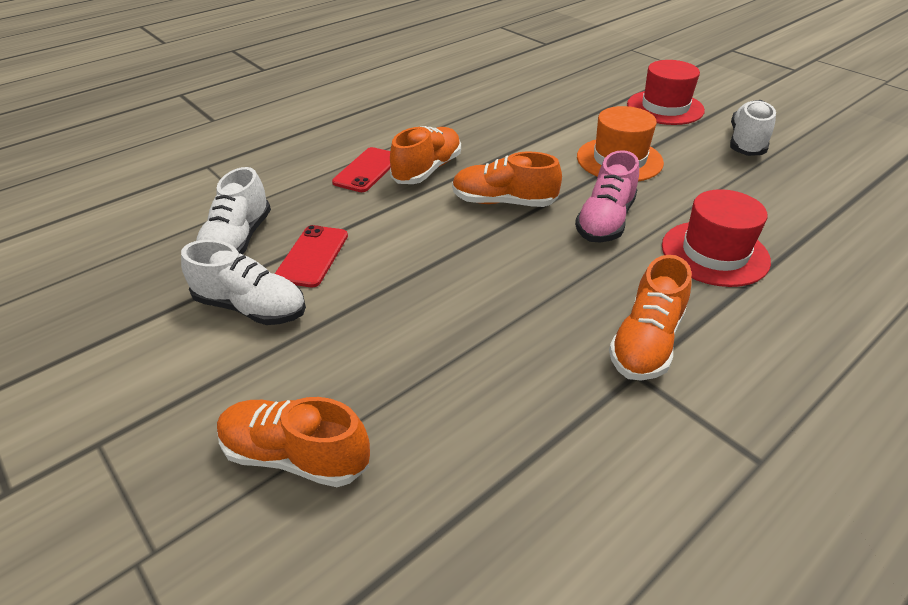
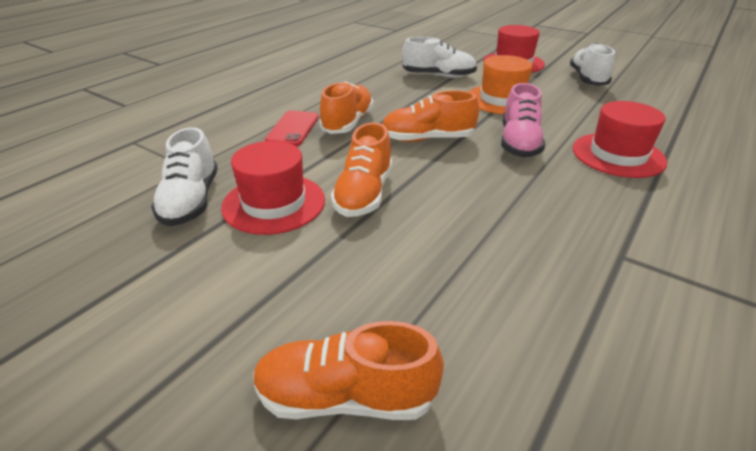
camera: 15 degrees left, 5 degrees down
white shoe [181,240,306,325] -> white shoe moved to [402,37,477,78]
red phone [275,225,348,287] -> red hat [221,141,325,235]
orange shoe [609,255,692,381] -> orange shoe moved to [331,123,392,217]

